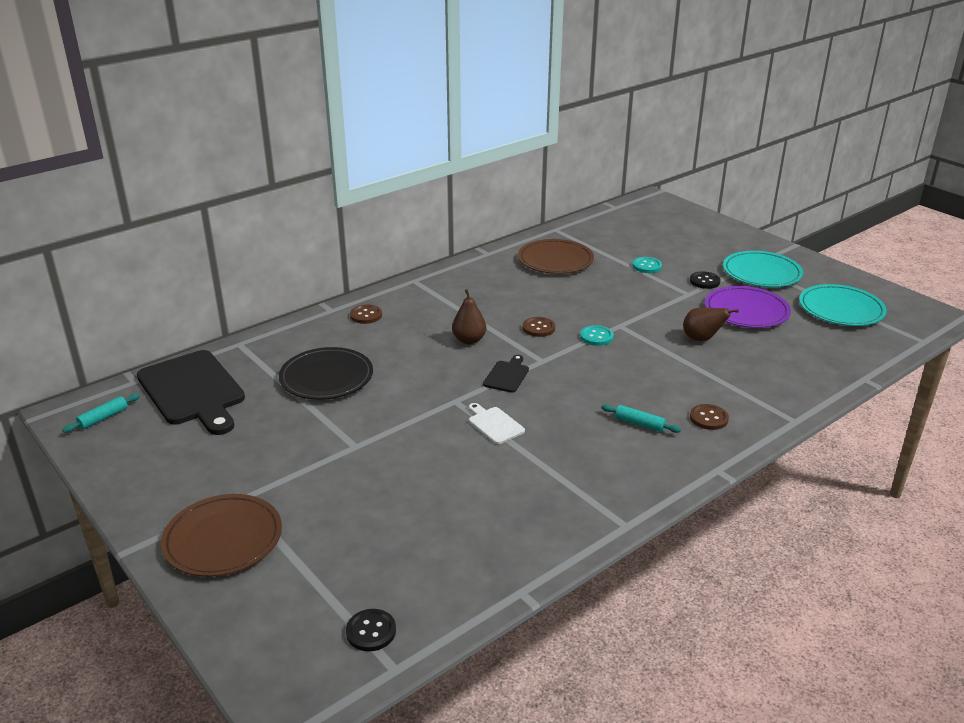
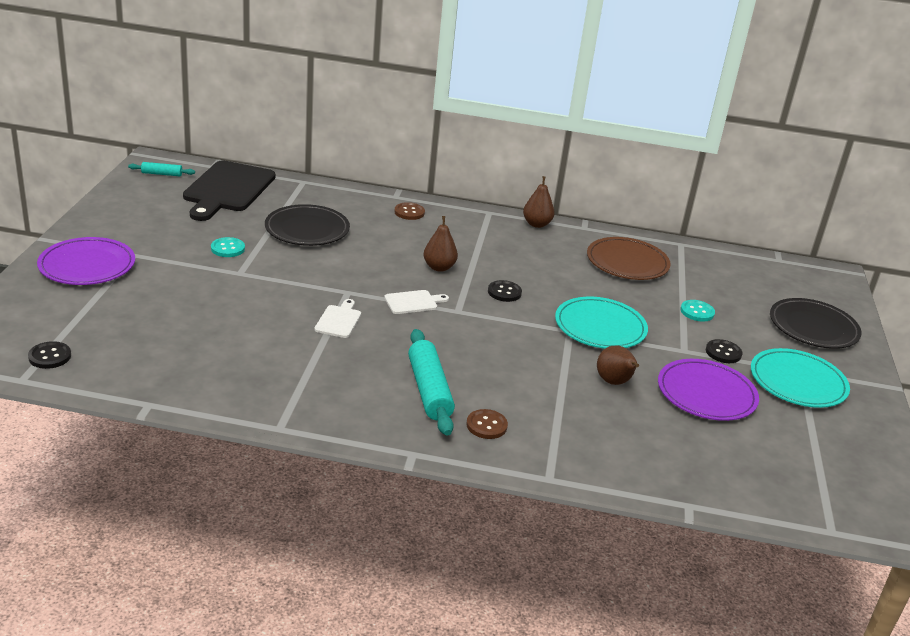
camera: 45 degrees right, 0 degrees up
brown plate [161,494,282,577] -> purple plate [37,237,135,285]
black cutting board [483,355,529,393] -> white cutting board [384,290,449,314]
brown button [523,317,555,337] -> black button [488,280,522,302]
turquoise button [580,325,614,346] -> turquoise button moved to [211,237,245,257]
turquoise rolling pin [601,404,681,433] -> turquoise rolling pin [408,329,455,436], size x1.94
turquoise plate [799,284,887,326] -> turquoise plate moved to [555,297,648,349]
none -> brown pear [523,176,555,228]
none -> black plate [770,298,862,349]

